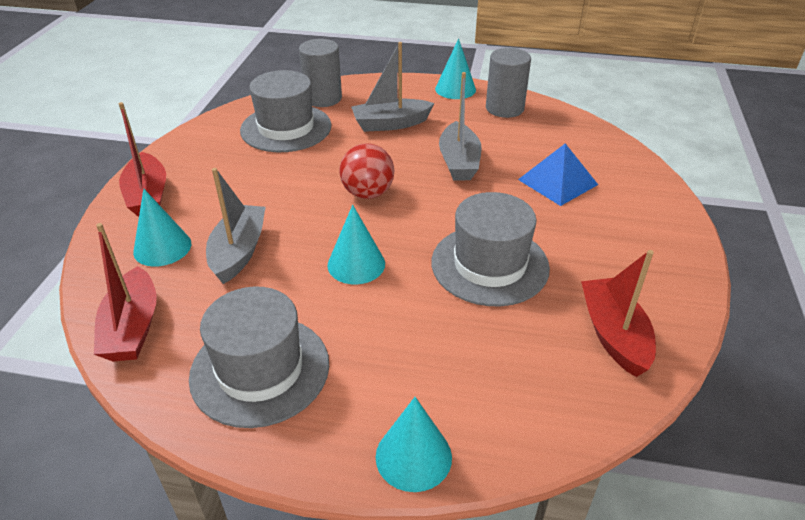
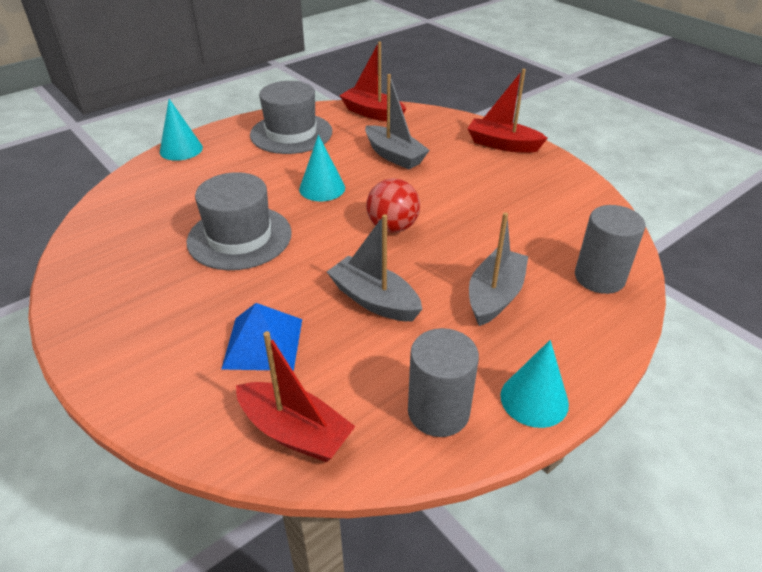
camera: 130 degrees right, 0 degrees up
turquoise cone [133,189,191,267] -> none
grey hat [240,70,331,152] -> none
red boat [581,250,656,377] -> red boat moved to [236,331,356,462]

